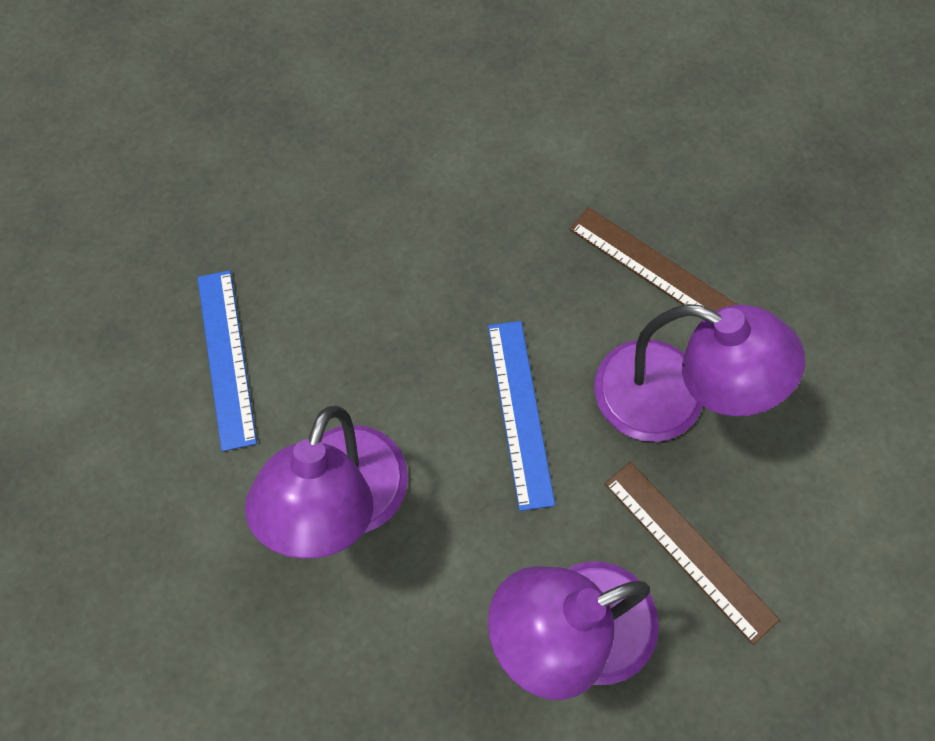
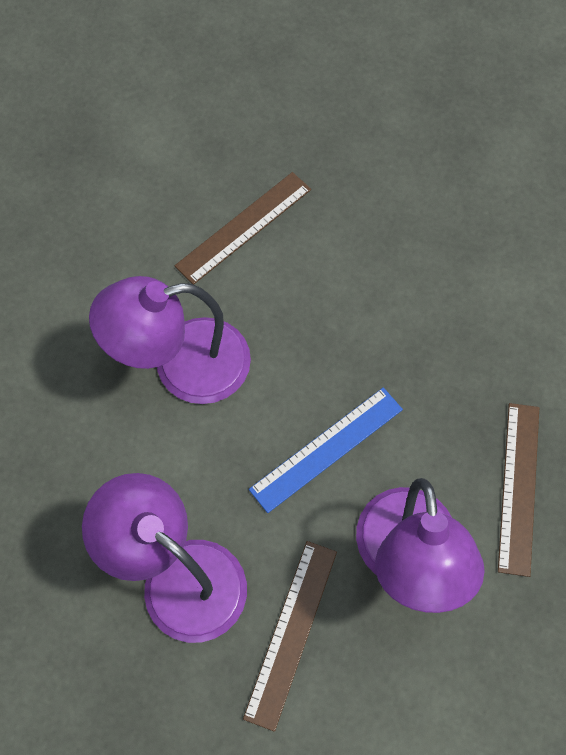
camera: 60 degrees right, 0 degrees up
blue ruler [197,270,257,451] -> brown ruler [175,172,311,284]

